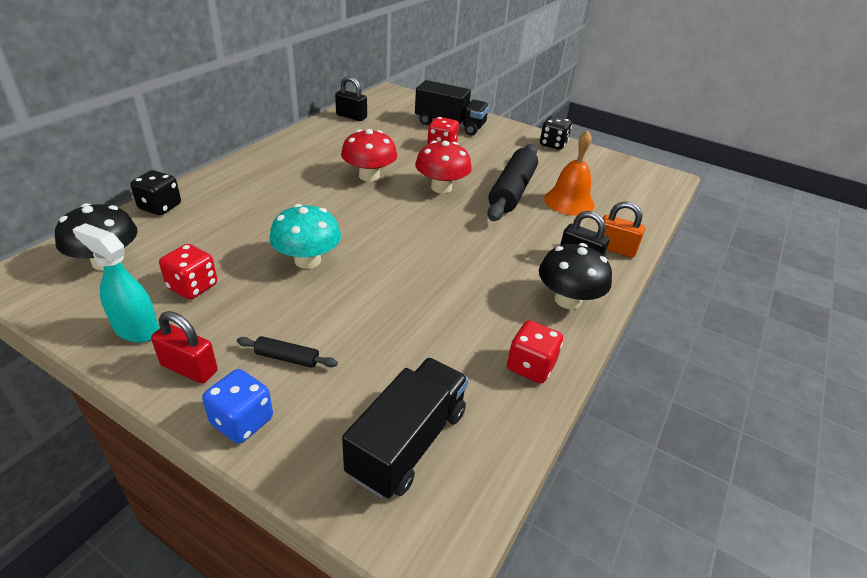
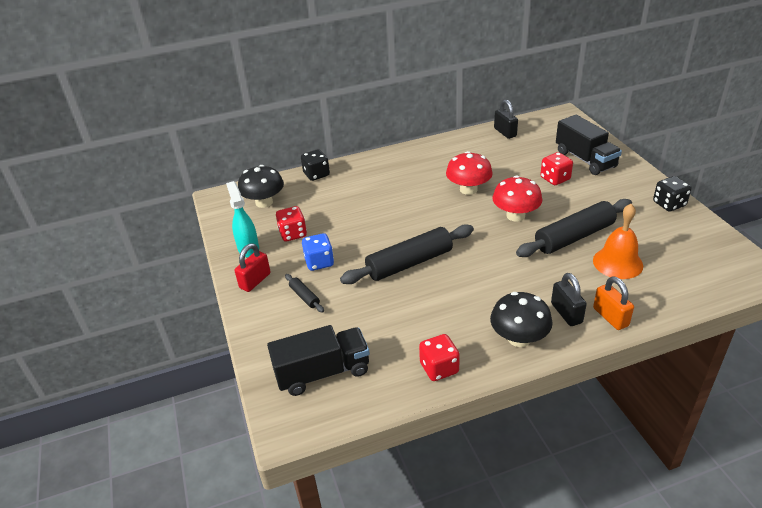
camera: 45 degrees right, 0 degrees up
red padlock [151,311,218,384] -> red padlock turned 60 degrees clockwise [234,243,271,292]
blue dice [202,369,273,444] -> blue dice moved to [302,233,334,271]
turquoise mushroom [269,204,341,269] -> none
none -> black rolling pin [340,224,474,284]

